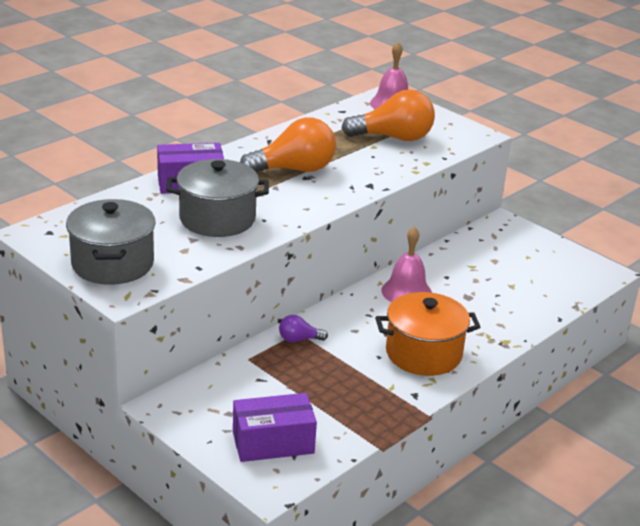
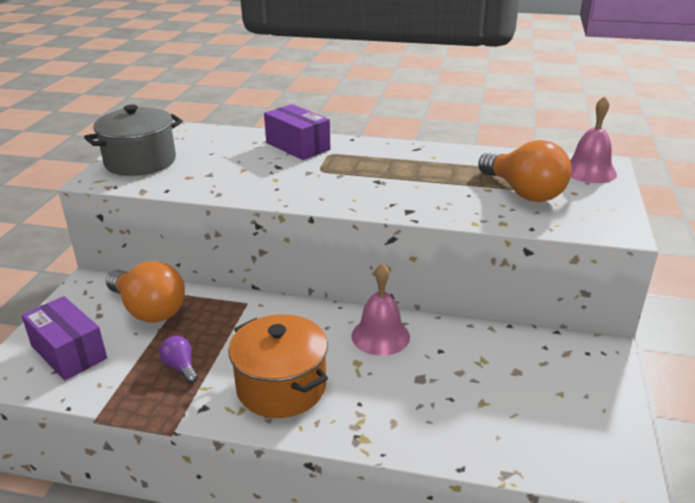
camera: 60 degrees right, 0 degrees up
grey pot [166,159,269,237] -> none
orange light bulb [240,117,336,173] -> orange light bulb moved to [106,261,185,323]
purple light bulb [279,315,328,342] -> purple light bulb moved to [159,336,198,383]

